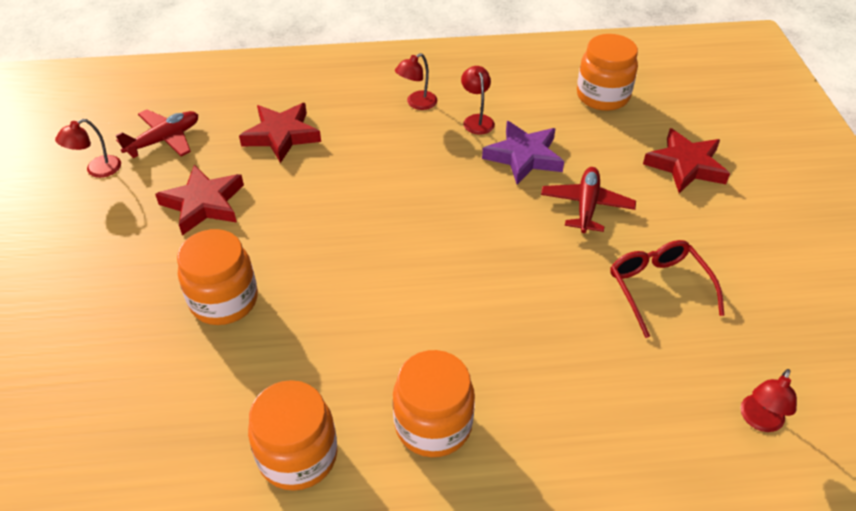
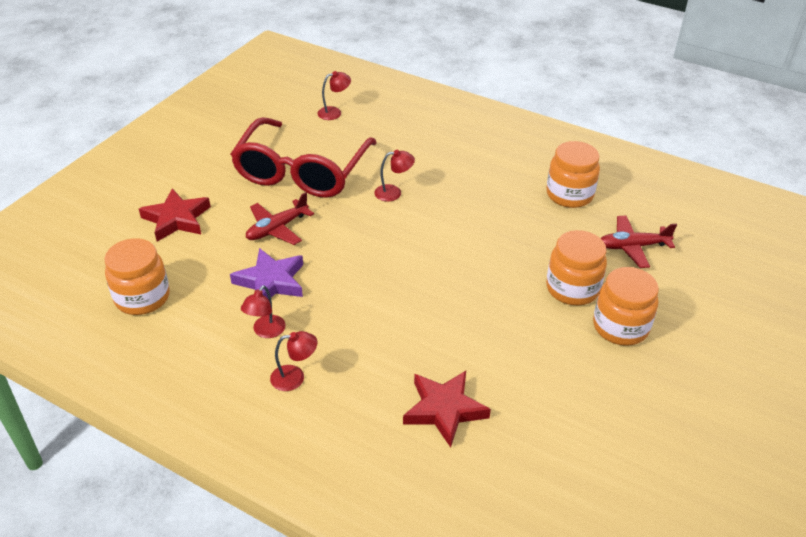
camera: 145 degrees left, 5 degrees down
red lamp [55,119,121,178] -> red lamp moved to [374,150,415,202]
red plane [115,110,198,158] -> red plane moved to [601,215,677,268]
red star [155,165,244,235] -> none
orange jar [393,350,475,457] -> orange jar moved to [593,267,659,346]
red glasses [610,240,725,338] -> red glasses [230,117,377,198], size x1.91

